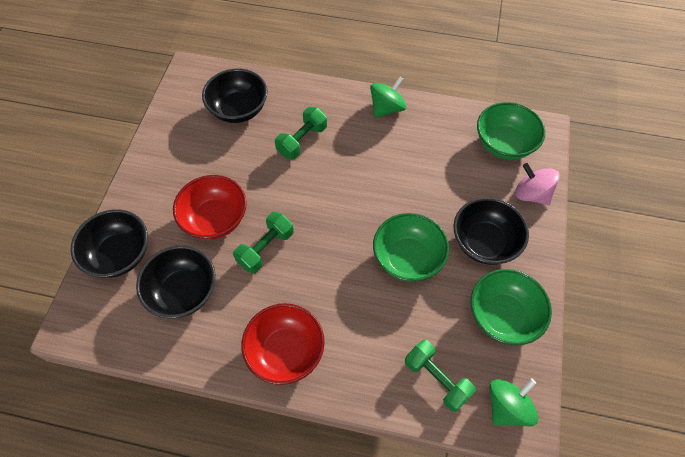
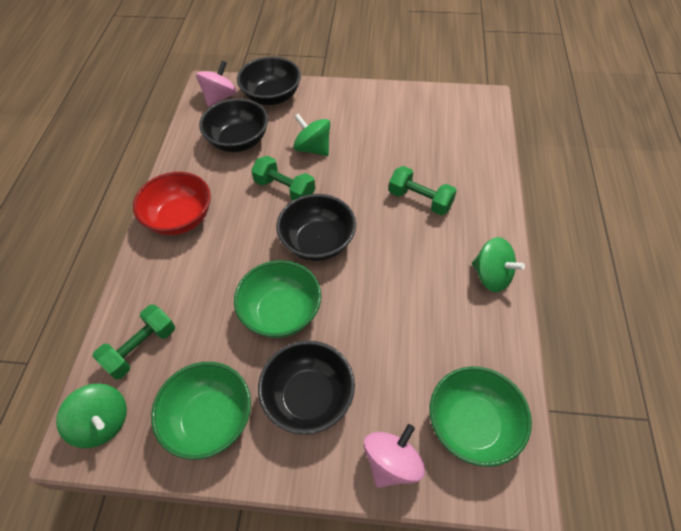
camera: 85 degrees right, 5 degrees down
red bowl [173,175,247,240] -> green spinning top [293,114,330,156]
black bowl [202,69,268,123] -> black bowl moved to [276,194,356,261]
none -> pink spinning top [196,61,237,107]

